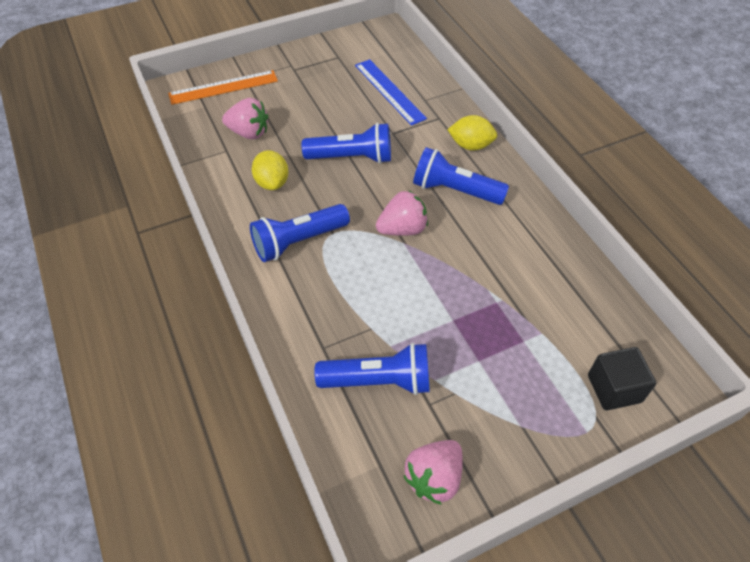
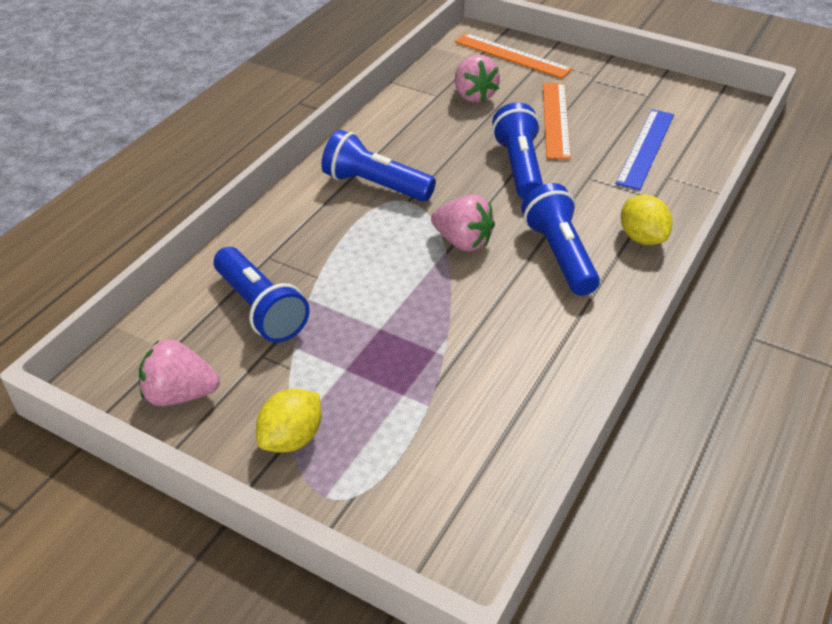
camera: 55 degrees right, 10 degrees down
yellow lemon [252,150,288,190] -> yellow lemon moved to [256,389,321,453]
blue flashlight [302,123,391,164] -> blue flashlight turned 150 degrees counterclockwise [492,102,543,199]
black cube [588,347,656,410] -> none
none -> orange ruler [543,82,571,160]

